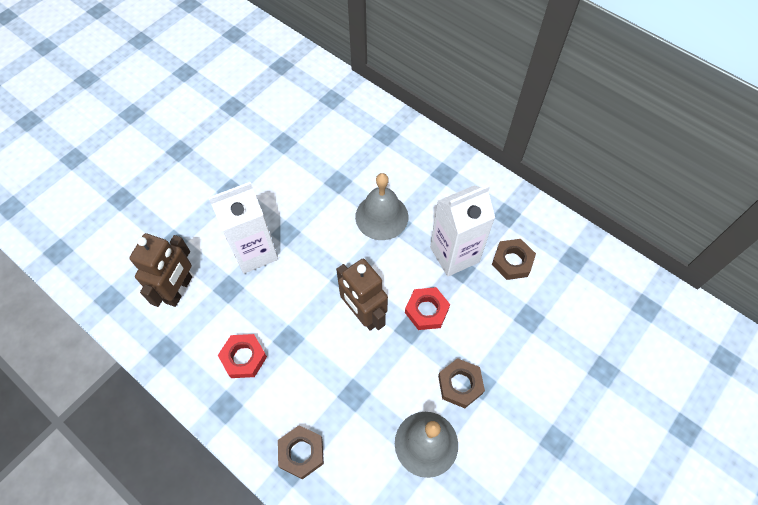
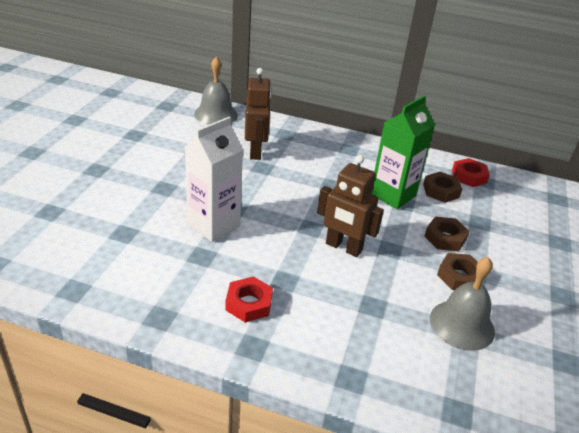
camera: 25 degrees left, 25 degrees down
brown robot [129,233,192,307] -> brown robot moved to [245,68,272,160]
brown nut [278,425,324,479] -> brown nut moved to [425,217,470,251]
grey bell [355,173,408,240] -> grey bell moved to [194,56,238,125]
red nut [405,287,450,330] -> red nut moved to [452,158,490,187]
white carton [430,184,495,277] -> green carton [371,95,435,209]

